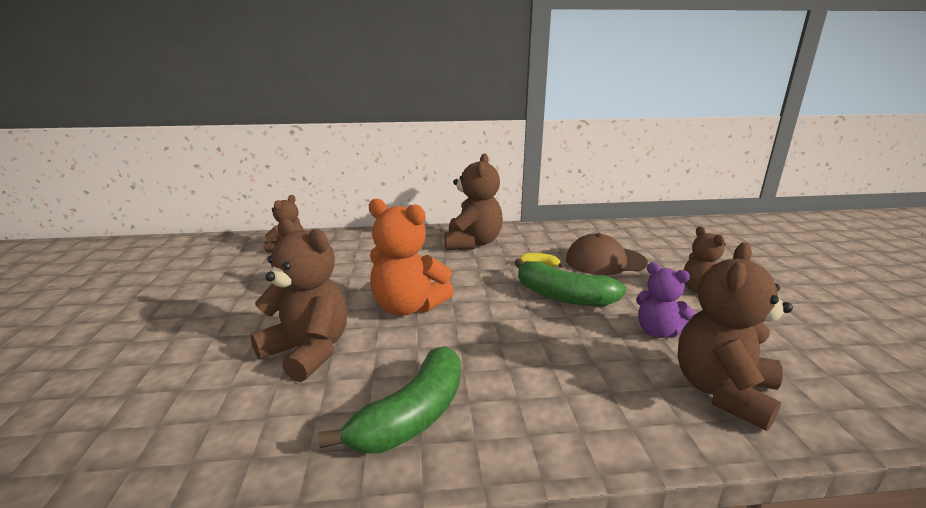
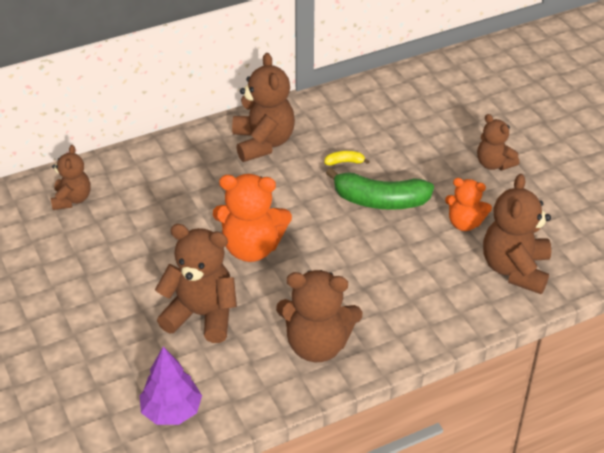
camera: 20 degrees left, 20 degrees up
green banana [318,346,461,454] -> brown teddy bear [276,270,362,362]
brown cap [566,233,648,275] -> none
purple teddy bear [636,262,695,338] -> orange teddy bear [445,178,492,231]
none -> purple tree [139,346,202,425]

